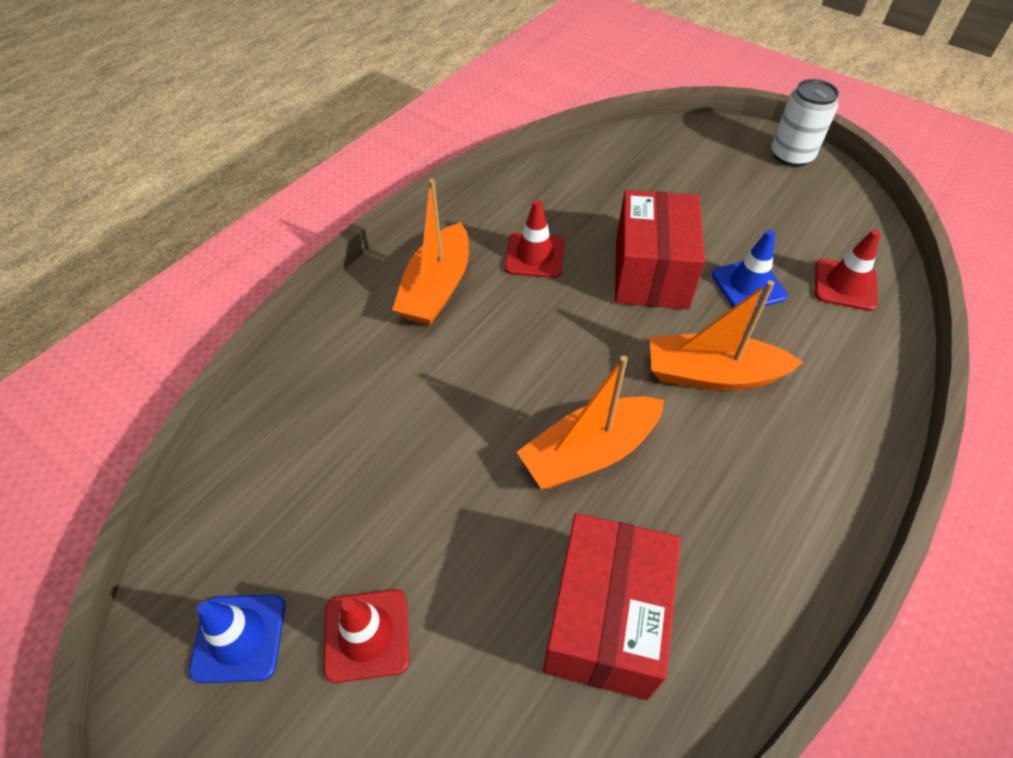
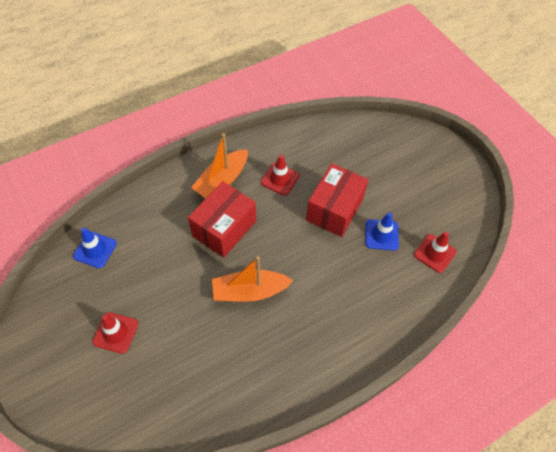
camera: 20 degrees right, 5 degrees up
blue traffic cone [189,594,285,683] -> blue traffic cone moved to [73,228,117,268]
red box [543,513,681,700] -> red box moved to [188,181,256,258]
orange boat [650,280,803,391] -> none
white can [771,79,839,167] -> none

